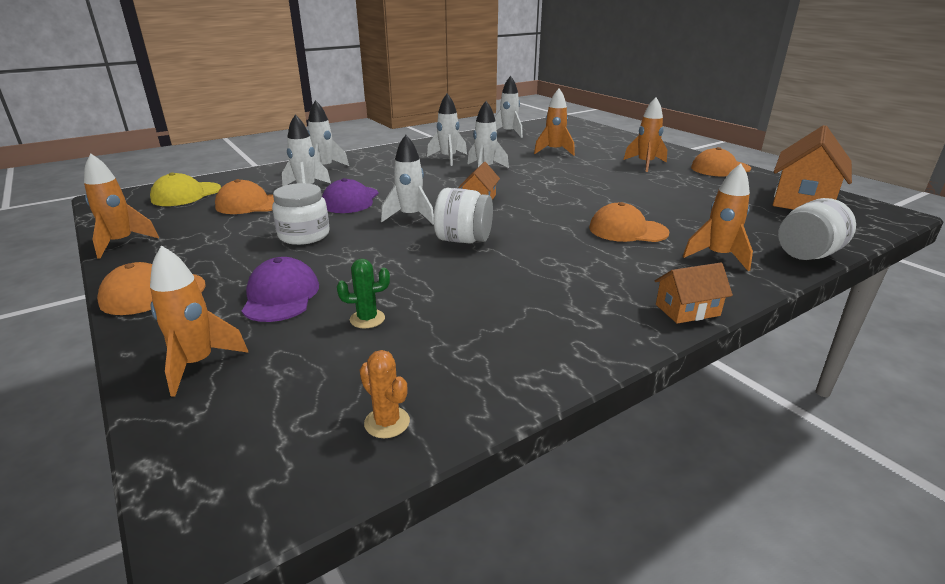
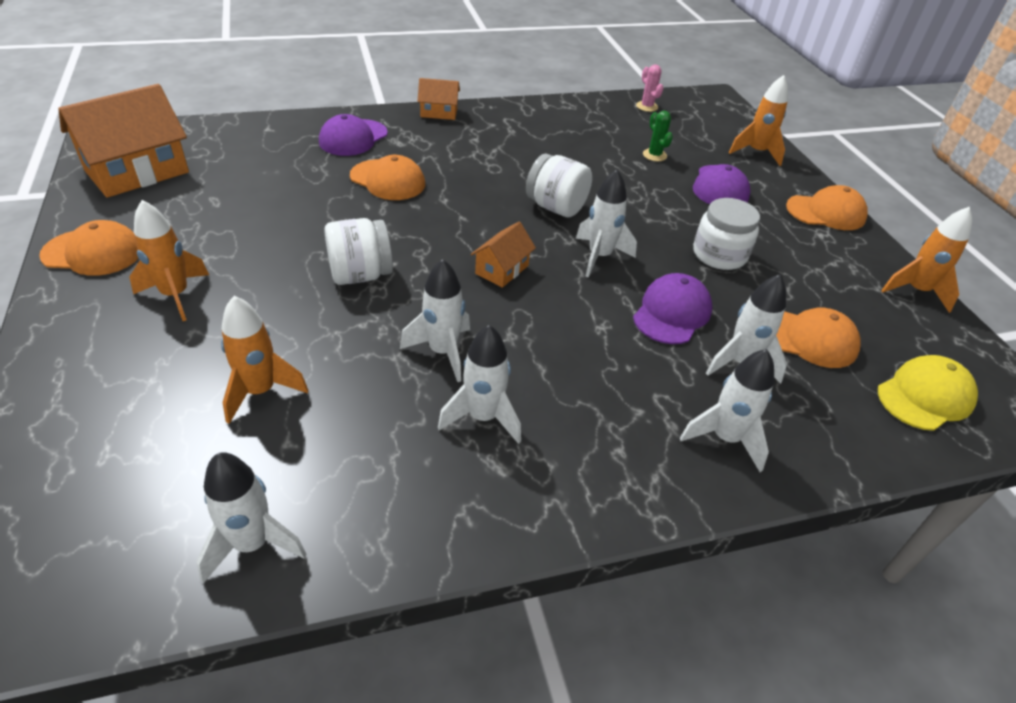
camera: 165 degrees left, 15 degrees up
green cactus [337,259,390,328] -> green cactus turned 60 degrees clockwise [643,111,673,161]
orange cactus [360,350,410,438] -> pink cactus [636,64,663,112]
orange rocket [683,164,753,271] -> purple cap [319,114,388,156]
white jar [778,198,856,260] -> white jar moved to [324,218,393,285]

